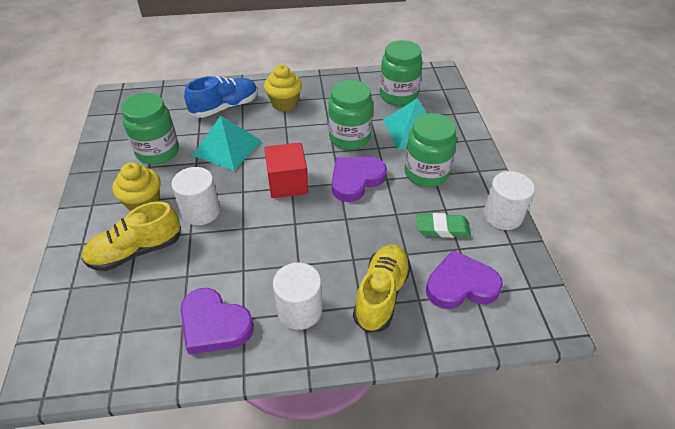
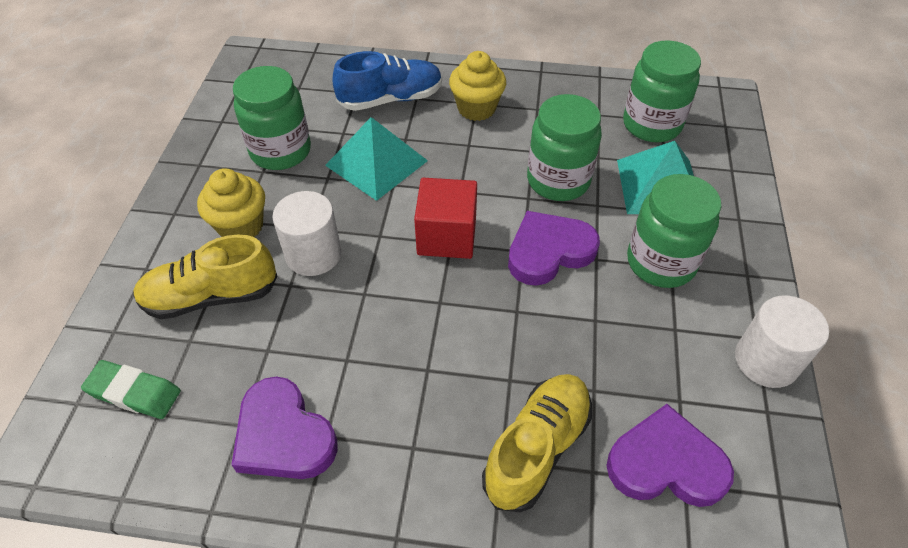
camera: 15 degrees right, 5 degrees up
white cylinder [273,263,322,330] -> none
green eraser [416,213,471,238] -> green eraser moved to [81,360,181,419]

